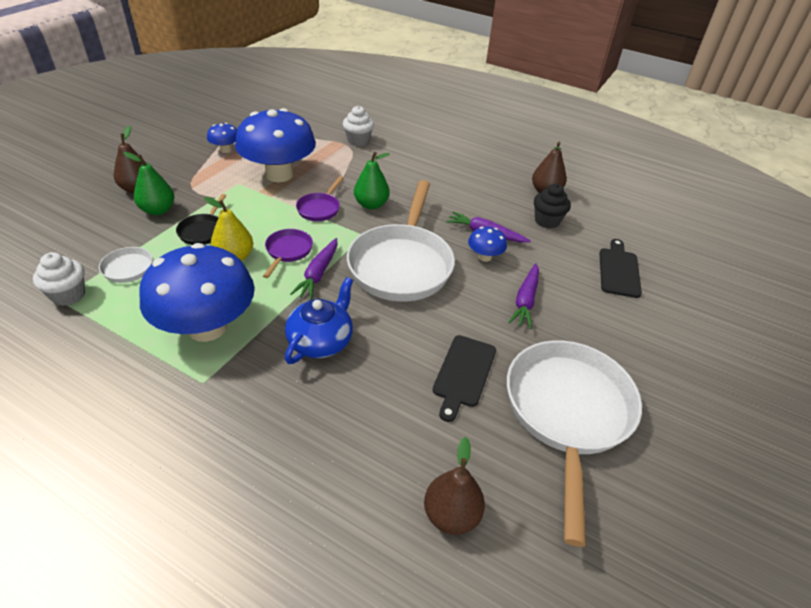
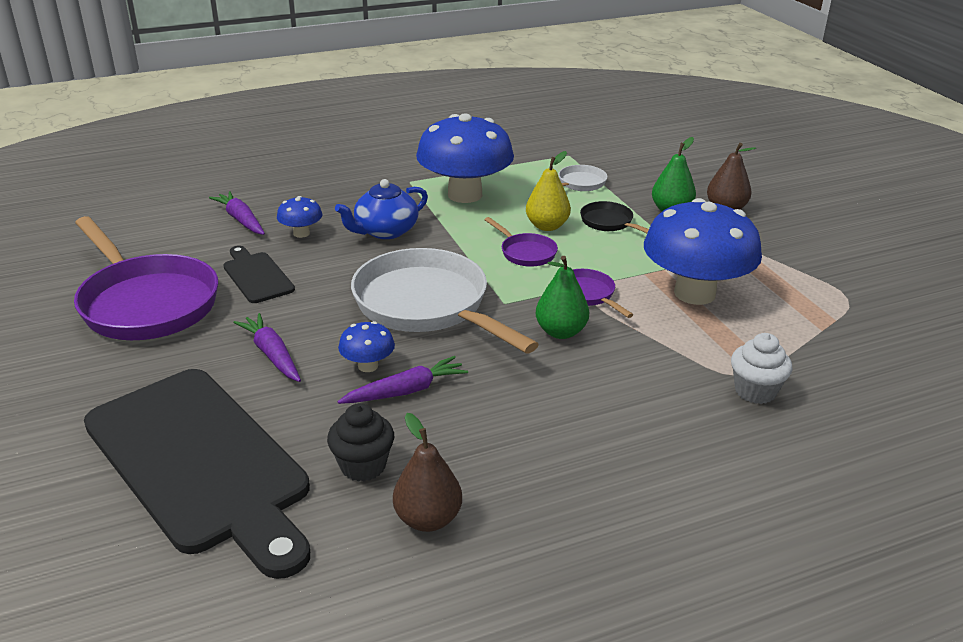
camera: 130 degrees right, 10 degrees down
white cupcake [33,252,85,306] -> none
blue mushroom [207,123,237,153] -> blue mushroom moved to [277,196,322,238]
blue teapot [285,277,353,364] -> blue teapot turned 75 degrees clockwise [335,179,428,239]
purple carrot [290,238,337,300] -> purple carrot moved to [209,191,265,235]
brown pear [424,437,485,535] -> none
white pan [507,340,642,547] -> purple pan [74,216,218,340]
black cutting board [599,239,642,298] -> black cutting board [84,369,310,579], size x2.23

